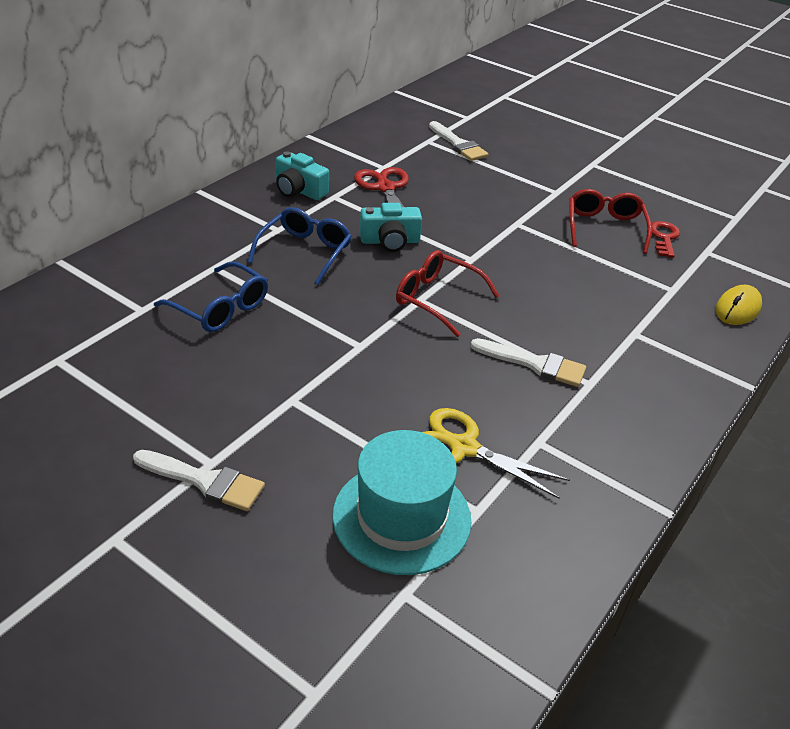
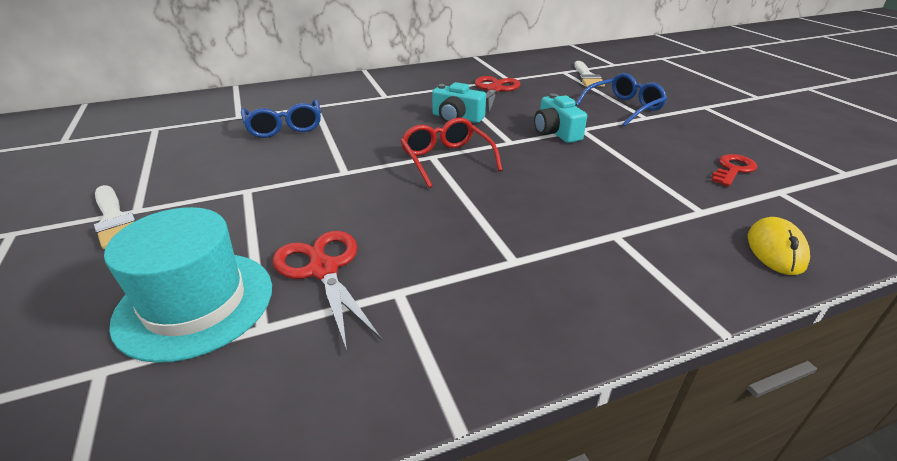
camera: 35 degrees right, 5 degrees down
blue glasses [248,207,352,285] -> blue glasses moved to [575,73,667,126]
turquoise camera [276,151,329,200] -> turquoise camera moved to [534,93,587,143]
yellow scissors [422,408,570,499] -> red scissors [272,231,382,351]
white brush [471,338,586,387] -> none
red glasses [569,189,652,254] -> none
yellow mouse [715,285,762,325] -> yellow mouse turned 60 degrees counterclockwise [748,217,810,275]

